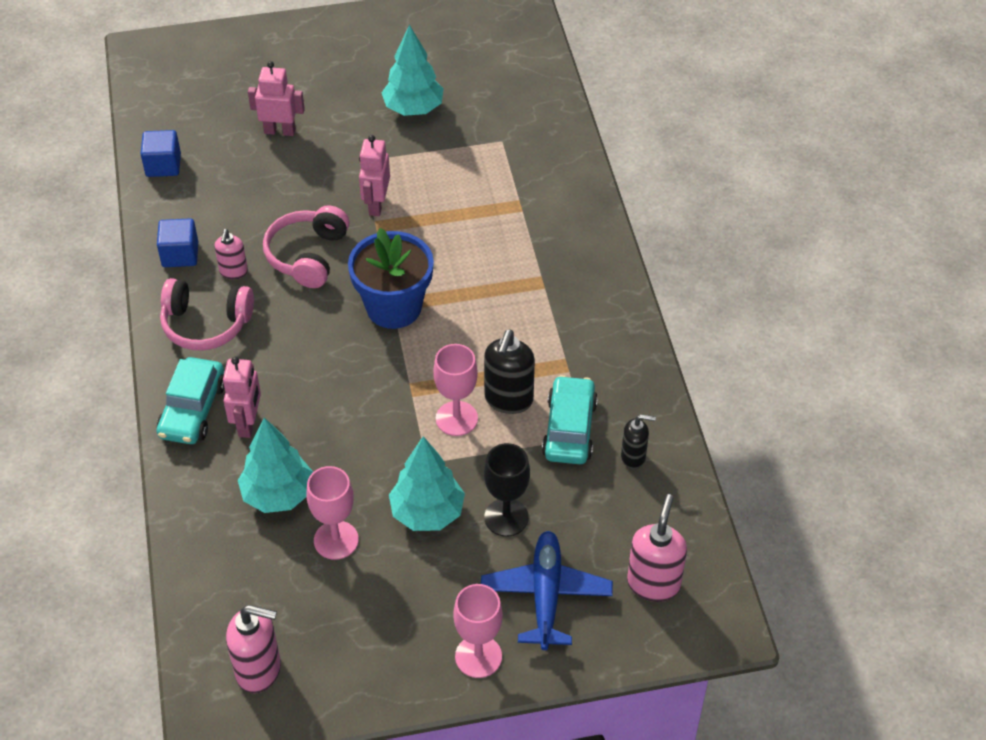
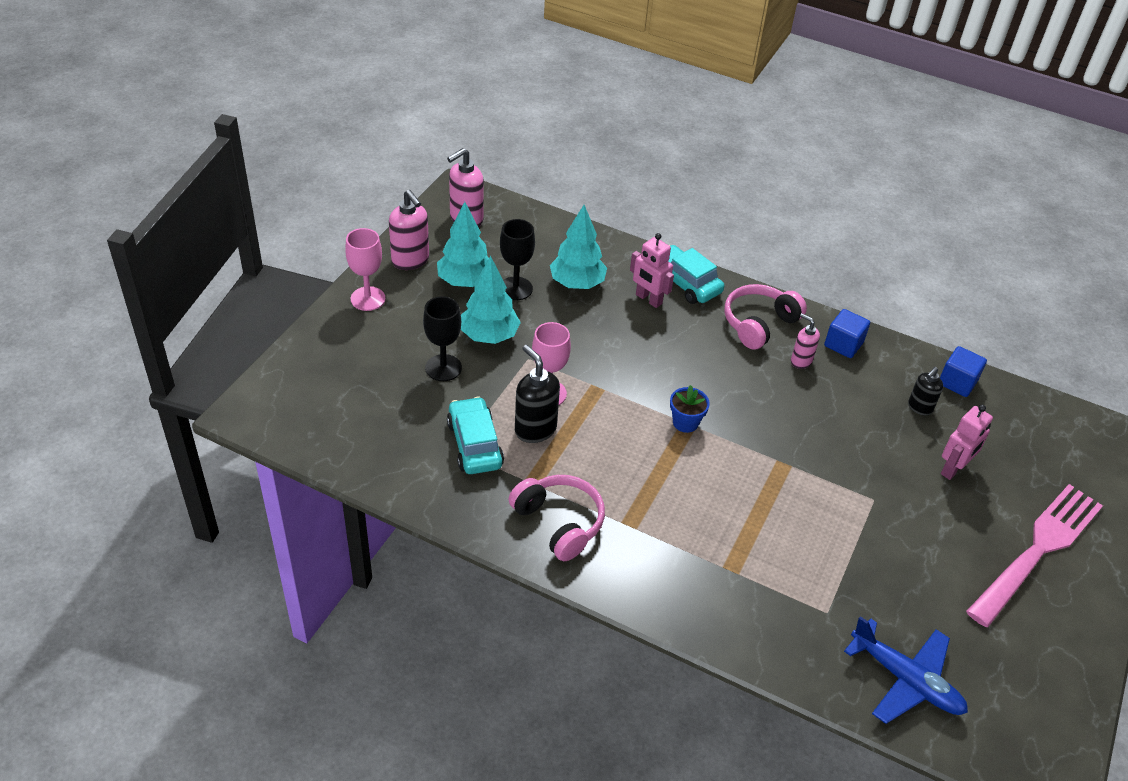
camera: 125 degrees right, 5 degrees down
pink headphones [263,205,350,288] -> pink headphones moved to [509,475,605,561]
pink goblet [307,466,359,560] -> black goblet [500,219,535,300]
blue flower pot [348,228,434,329] -> blue flower pot [670,385,710,433], size x0.50
pink robot [359,135,390,216] -> none
turquoise tree [382,25,444,116] -> turquoise tree moved to [437,202,489,287]
blue plane [481,531,613,650] -> blue plane moved to [844,616,968,724]
turquoise car [542,375,598,464] -> turquoise car turned 150 degrees counterclockwise [447,397,504,474]
black soap dispenser [621,414,656,469] -> black soap dispenser moved to [908,367,943,416]
pink soap dispenser [627,494,687,602] -> pink soap dispenser moved to [389,190,429,270]
none -> pink fork [966,484,1103,627]

